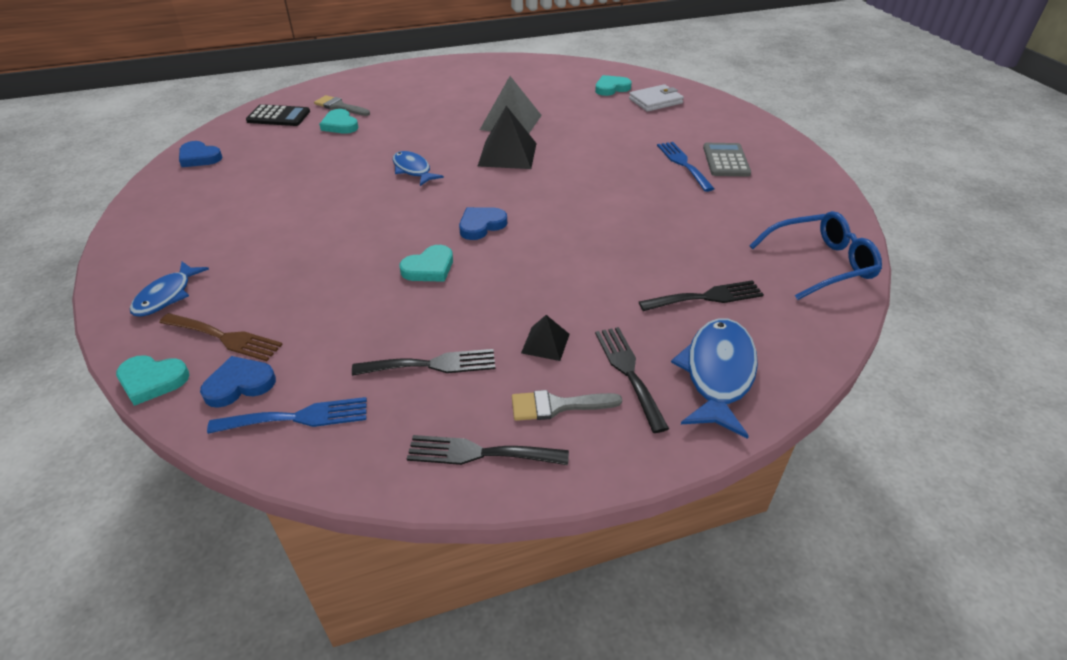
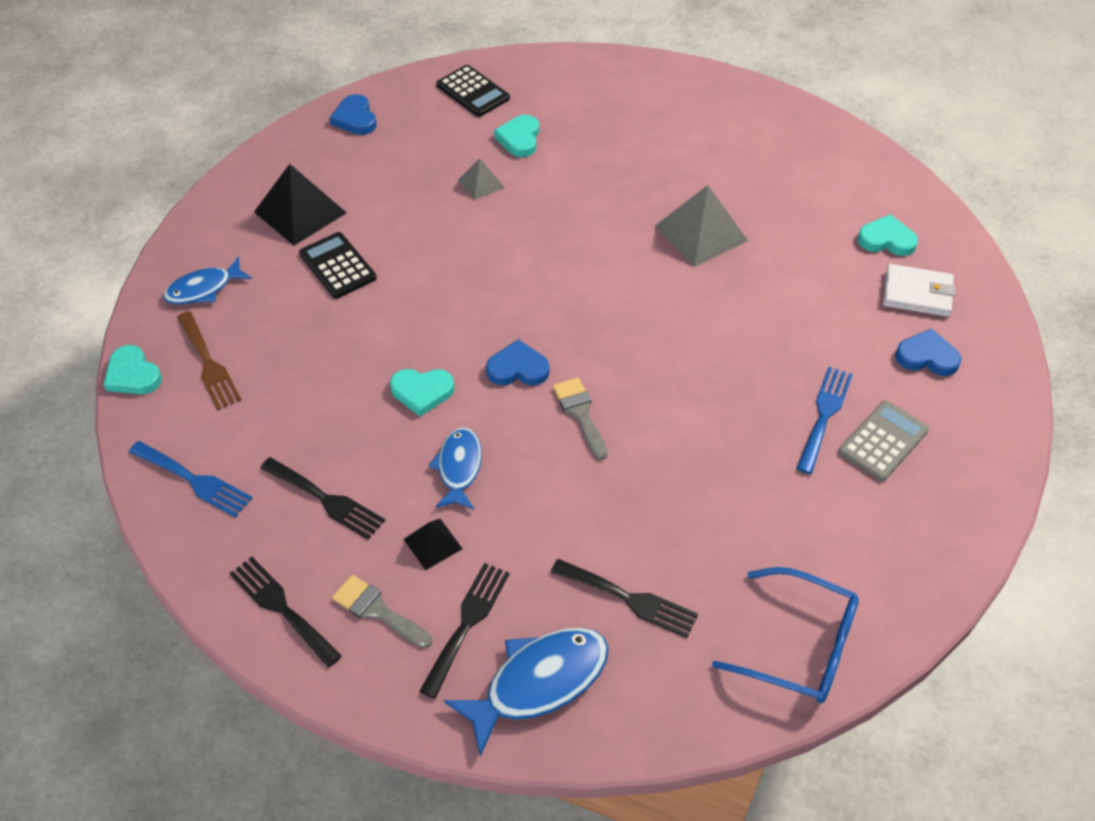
camera: 40 degrees right, 10 degrees up
blue heart [200,356,276,408] -> blue heart moved to [895,328,961,376]
grey brush [314,95,370,116] -> grey brush moved to [553,377,607,460]
blue fish [393,151,444,186] -> blue fish moved to [428,427,482,509]
black pyramid [478,106,537,169] -> black pyramid moved to [254,164,347,246]
none -> black calculator [299,232,377,299]
none -> grey pyramid [458,158,505,200]

